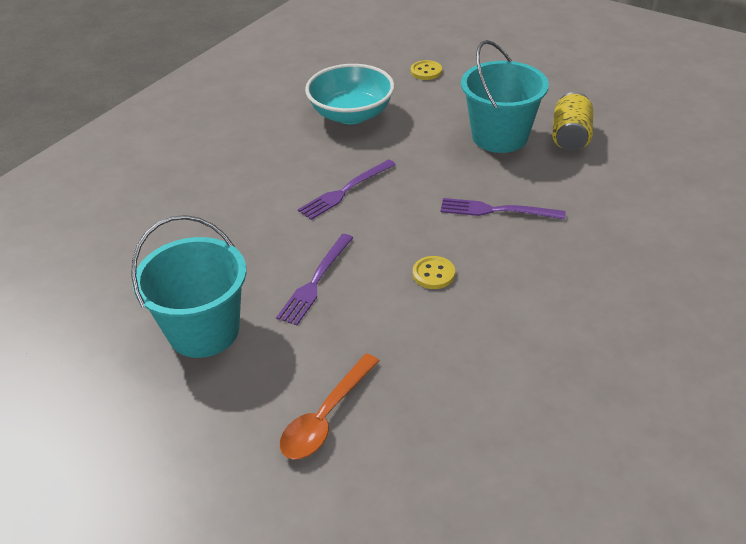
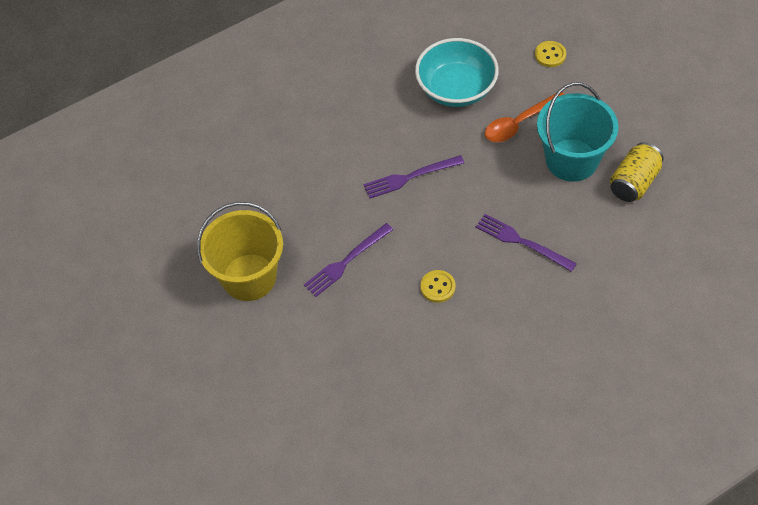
camera: 25 degrees right, 15 degrees up
turquoise bucket [131,215,246,358] -> yellow bucket [197,202,283,301]
orange spoon [280,353,379,459] -> orange spoon moved to [485,92,564,142]

